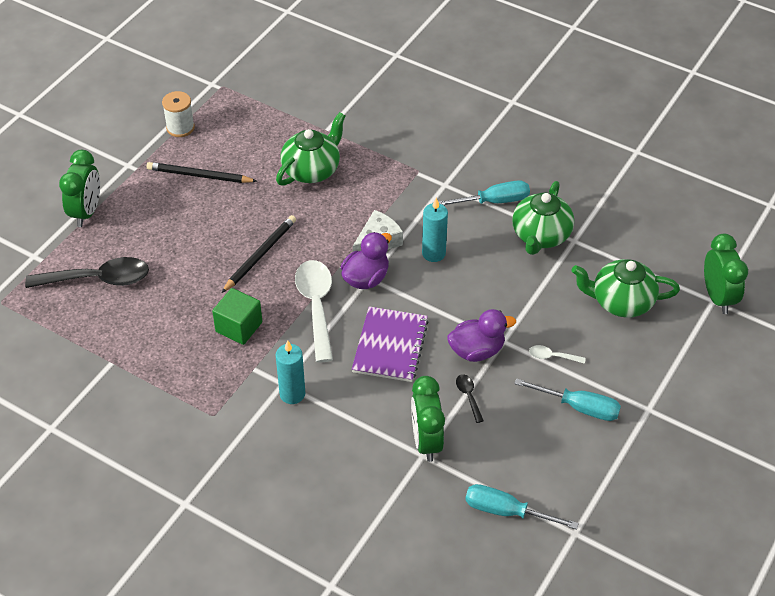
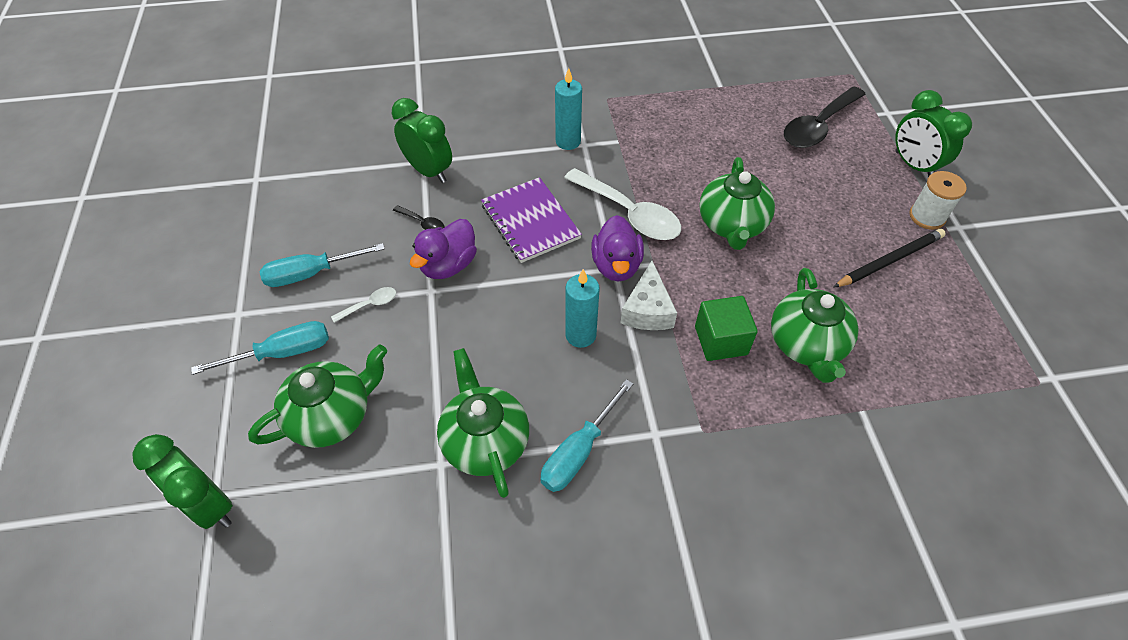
camera: 140 degrees right, 5 degrees up
white spool [162,91,195,137] -> white spool moved to [909,171,967,230]
green cube [212,288,262,345] -> green cube moved to [695,296,758,361]
black pencil [222,215,296,293] -> green teapot [699,157,775,250]
turquoise screwdriver [465,484,579,530] -> turquoise screwdriver moved to [191,321,329,375]

